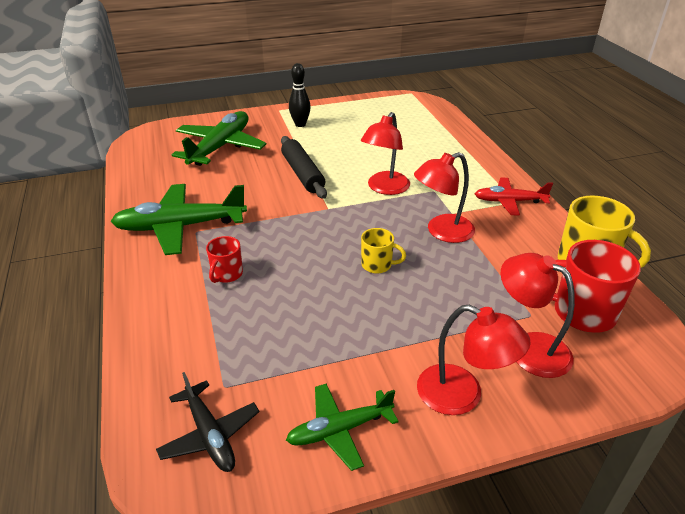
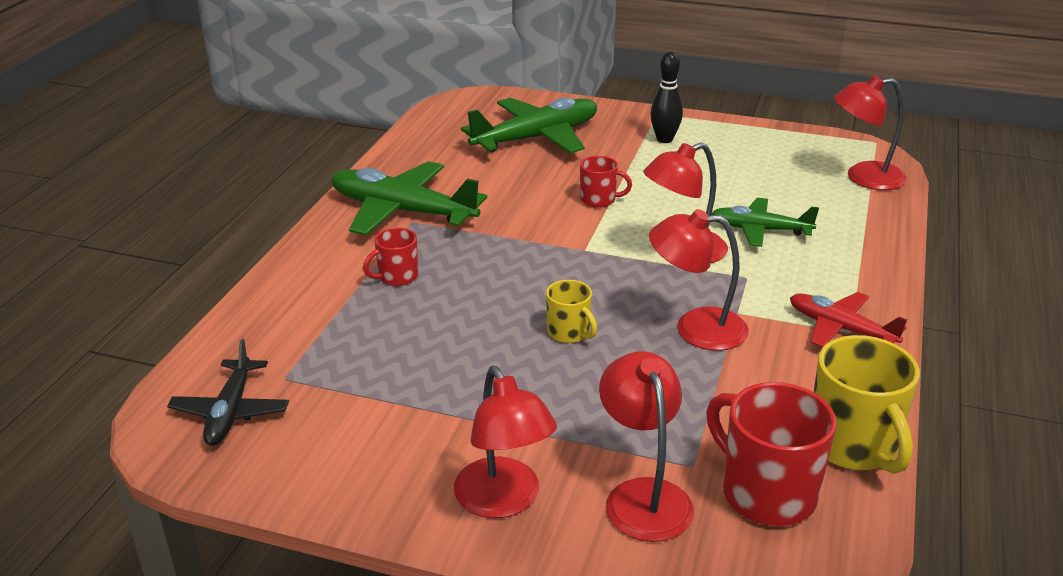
camera: 35 degrees right, 5 degrees down
black rolling pin [281,136,327,199] -> red mug [580,156,632,208]
green plane [286,384,399,471] -> green plane moved to [712,198,819,247]
none -> red lamp [834,76,907,190]

